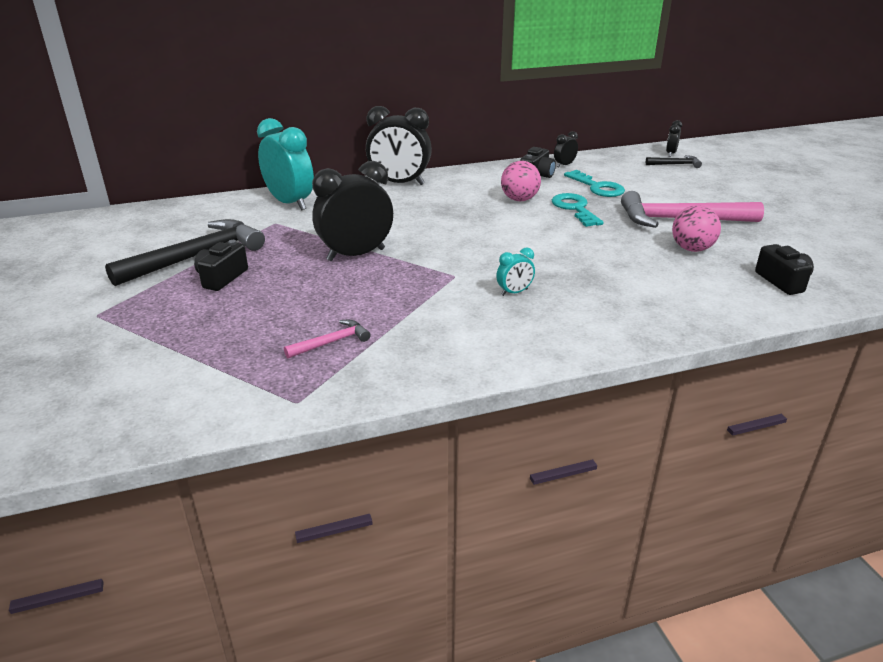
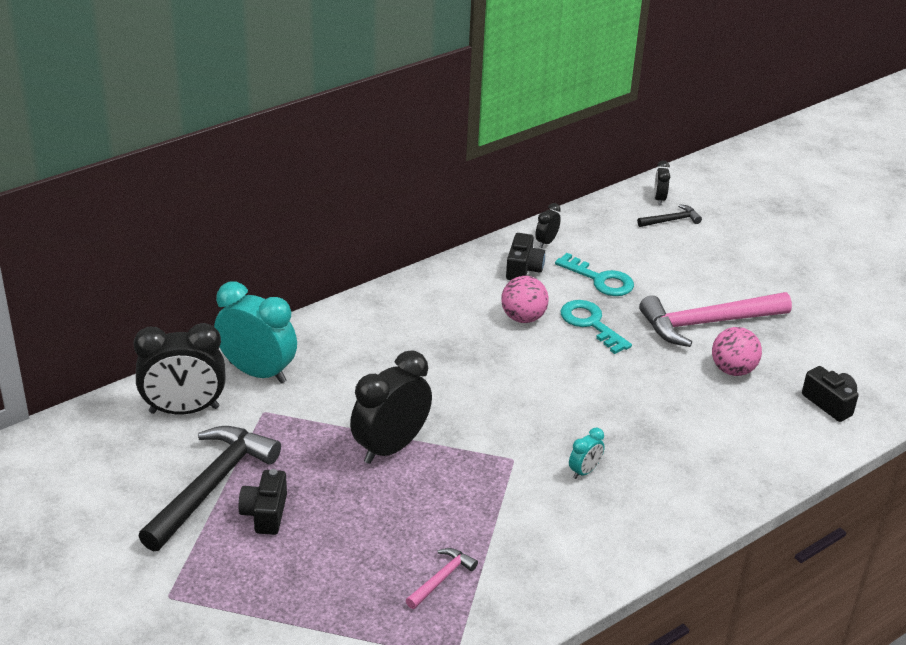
camera: 20 degrees left, 5 degrees up
black clock [366,106,432,185] -> black clock moved to [133,323,226,414]

